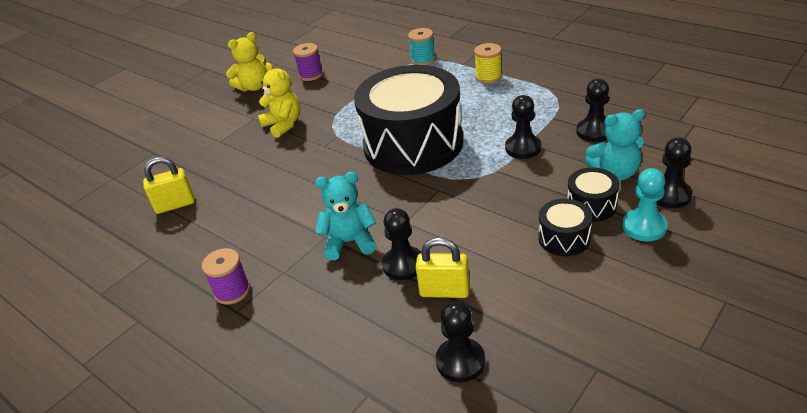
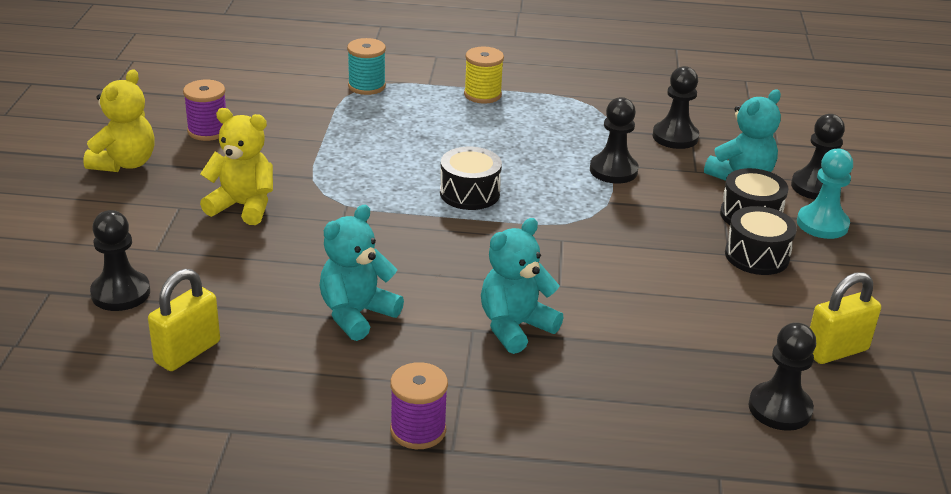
camera: 40 degrees left, 5 degrees down
black drum [354,65,463,175] -> black drum [440,147,502,210], size x0.41
black pawn [382,208,422,280] -> black pawn moved to [90,210,150,311]
yellow padlock [415,237,470,298] -> yellow padlock moved to [810,272,881,364]
none -> turquoise teddy bear [319,205,404,341]

